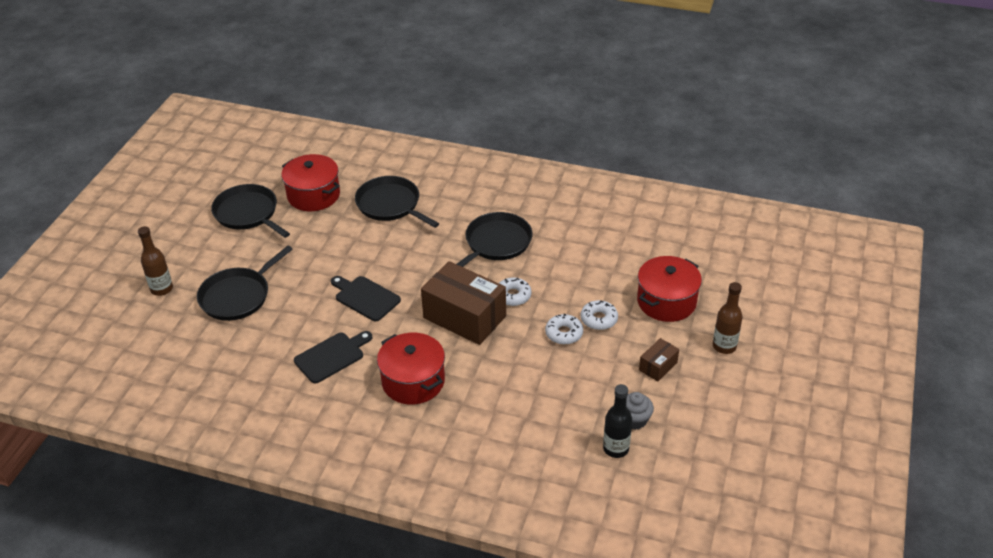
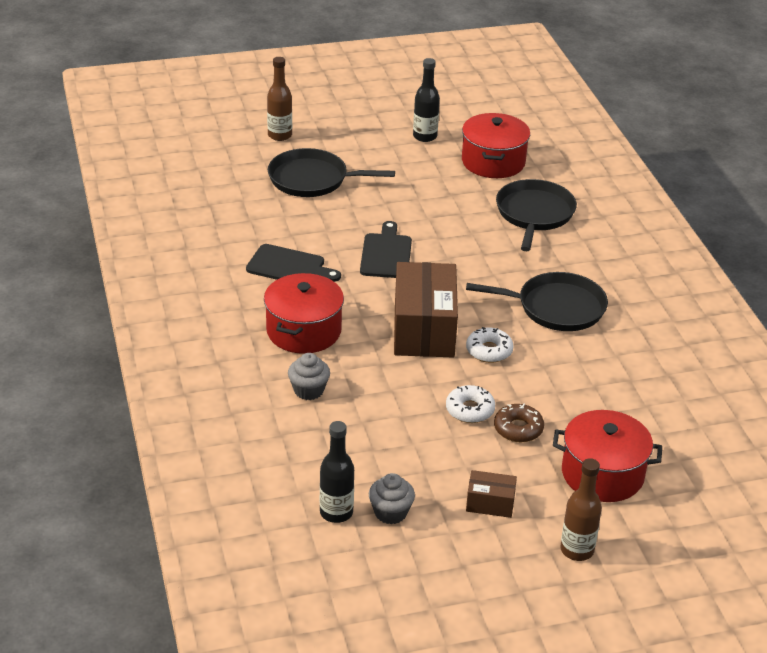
camera: 55 degrees right, 5 degrees down
black pan [211,184,290,238] -> black bottle [413,58,440,142]
white donut [581,300,618,330] -> brown donut [494,403,544,442]
none -> grey cupcake [288,353,330,400]

